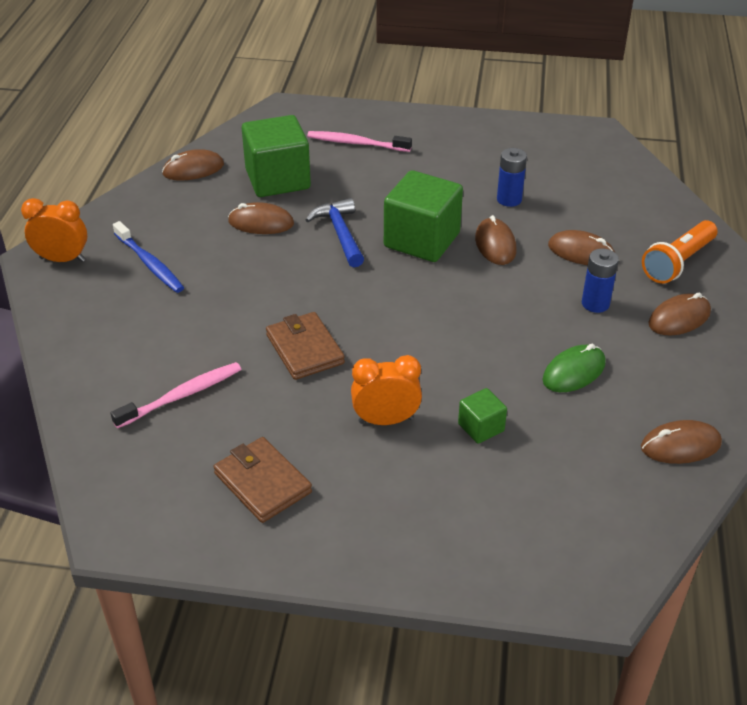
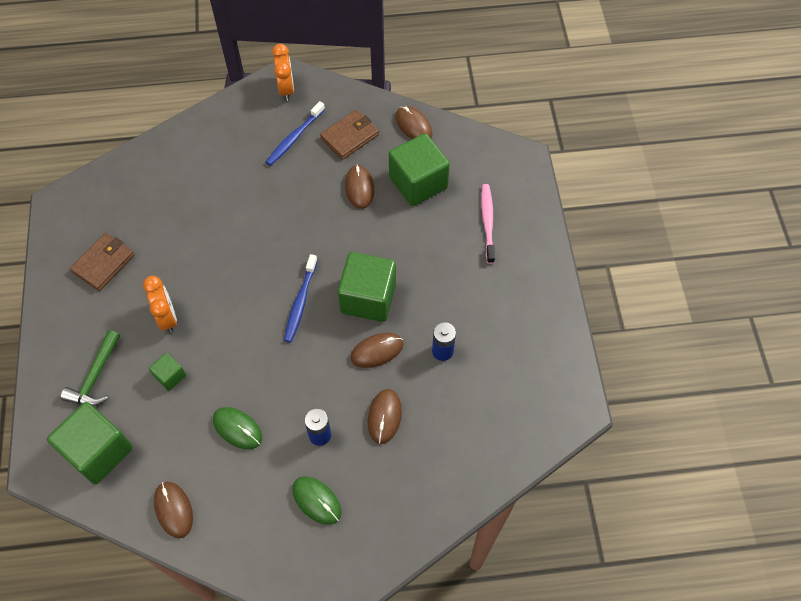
camera: 75 degrees right, 20 degrees up
pink toothbrush [111,362,241,429] -> none
brown wallet [266,312,345,380] -> brown wallet moved to [320,110,379,160]
blue hammer [306,198,364,267] -> none
orange flashlight [642,220,717,284] -> none
brown mouse [649,293,711,335] -> green mouse [292,476,341,525]
none -> green cube [47,402,133,484]
none -> green hammer [61,330,120,406]
none -> blue toothbrush [284,254,318,342]

